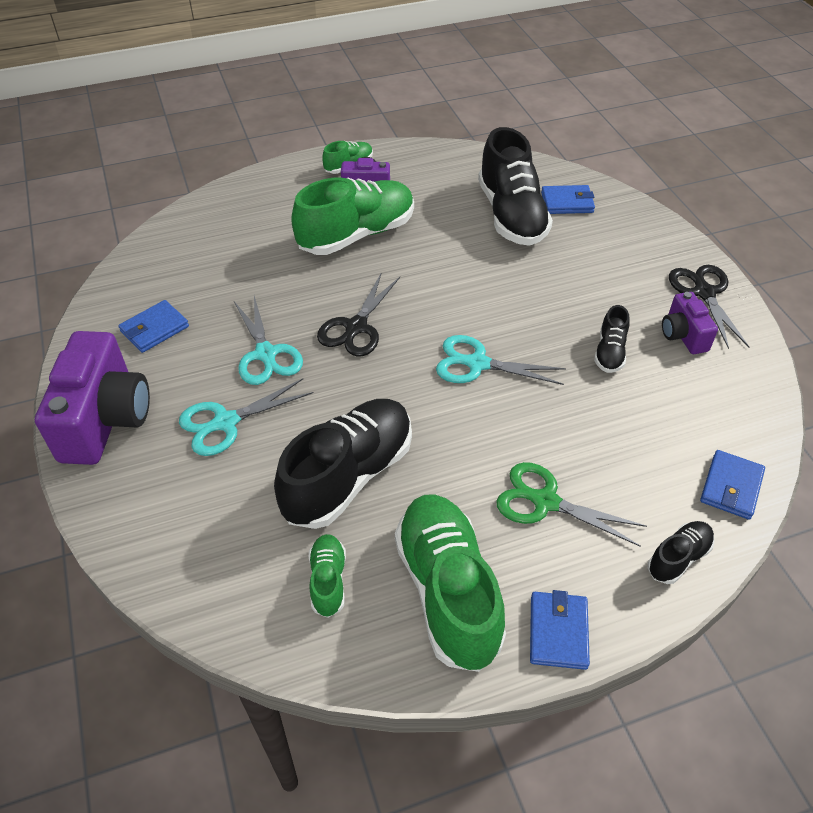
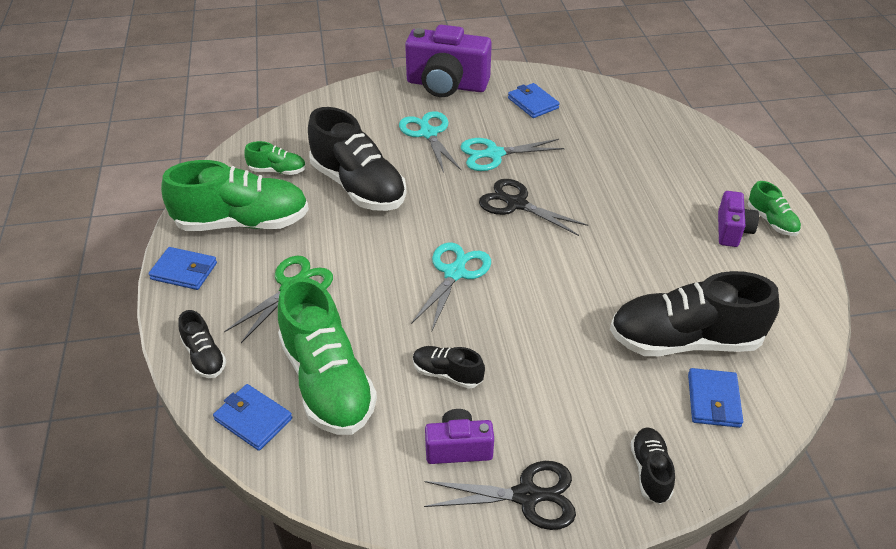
camera: 100 degrees right, 5 degrees down
green shoe [291,177,414,255] -> green shoe moved to [278,277,377,435]
none -> black shoe [631,427,675,504]

